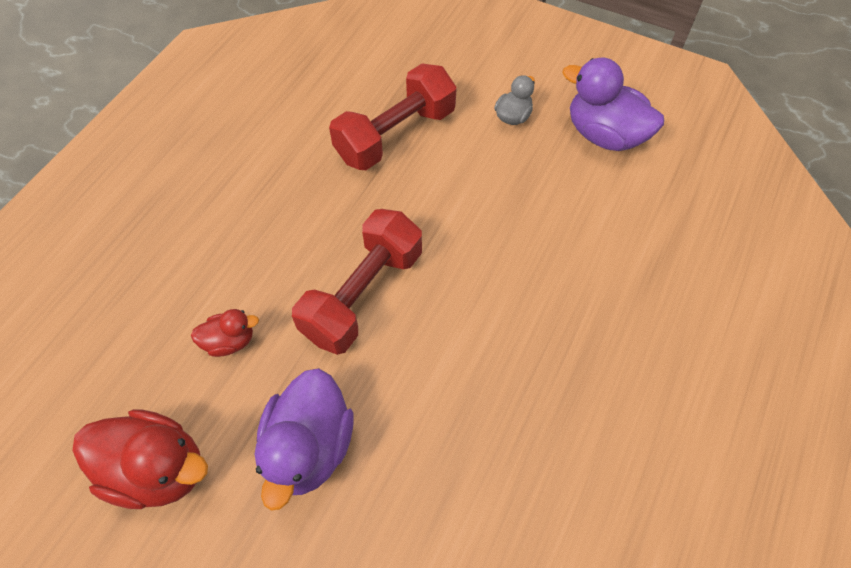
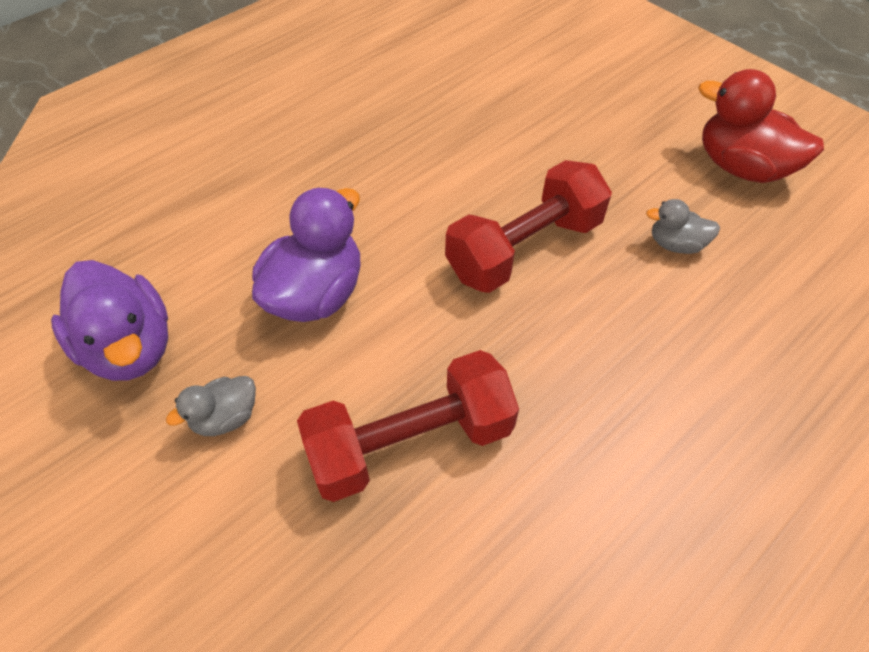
camera: 160 degrees left, 5 degrees down
red duck [191,309,259,357] -> grey duck [646,199,720,254]
purple duck [255,368,354,511] -> purple duck moved to [252,188,360,322]

